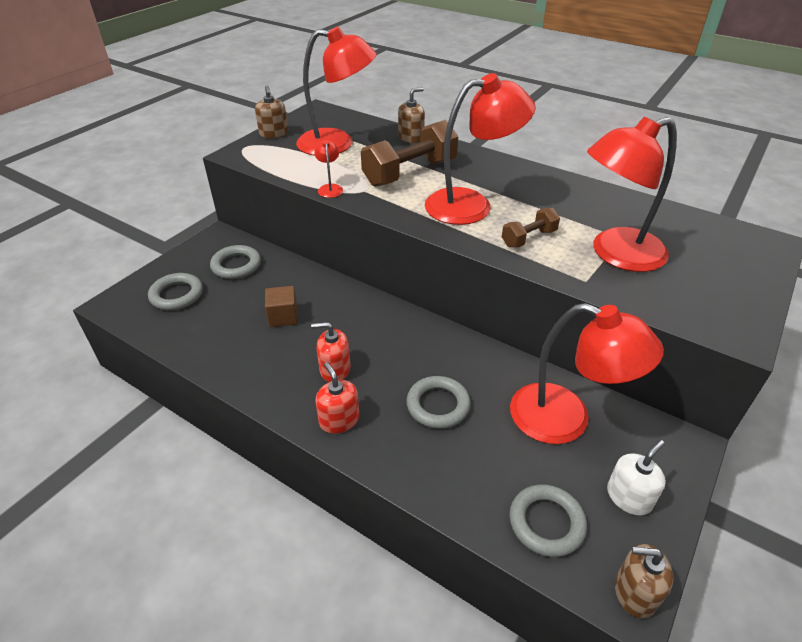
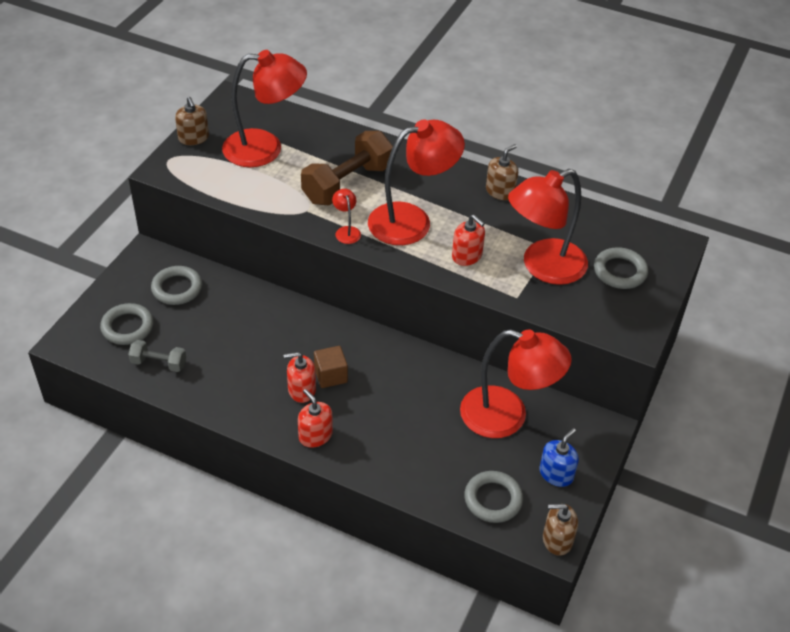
camera: 10 degrees left, 5 degrees up
brown cube [265,286,298,327] -> brown cube moved to [314,346,348,388]
red lamp [314,140,343,198] -> red lamp moved to [332,189,361,244]
brown soap dispenser [398,87,425,143] -> brown soap dispenser moved to [486,144,518,200]
grey ring [406,376,471,429] -> grey ring moved to [594,247,648,289]
brown dumbbell [502,208,560,248] -> red soap dispenser [452,215,485,266]
white soap dispenser [607,440,666,516] -> blue soap dispenser [539,428,579,487]
none -> grey dumbbell [128,340,186,372]

